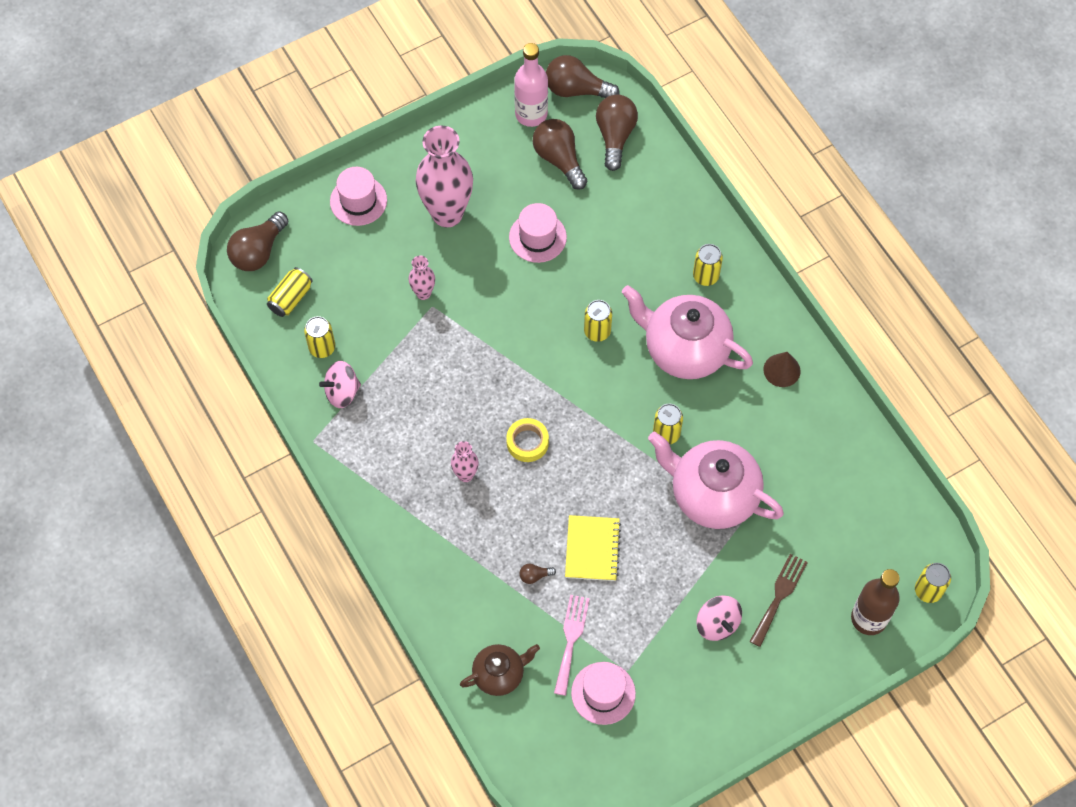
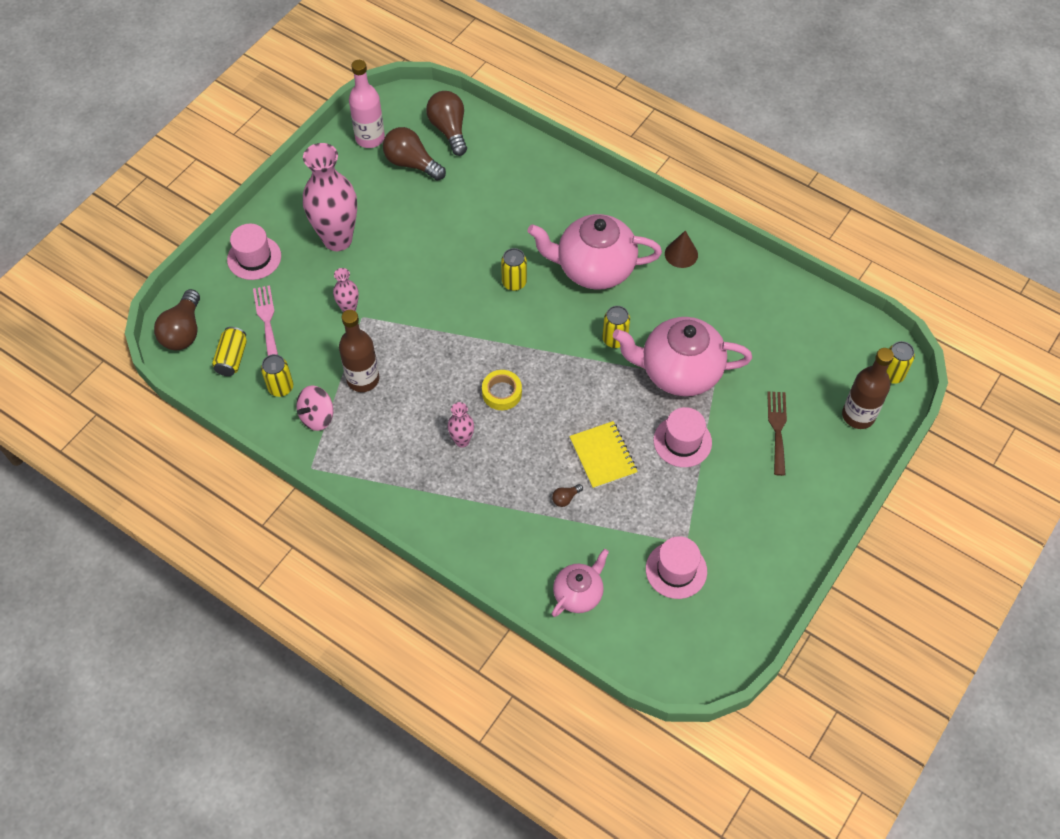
camera: 25 degrees left, 5 degrees down
brown teapot [460,644,540,696] -> pink teapot [552,549,609,617]
pink hat [509,203,567,263] -> pink hat moved to [654,407,712,467]
brown light bulb [546,55,620,98] -> none
pink fork [554,595,590,696] -> pink fork moved to [253,285,278,356]
yellow can [693,244,723,286] -> none
pink spinning top [696,595,742,641] -> none
none -> brown bottle [339,310,379,392]

